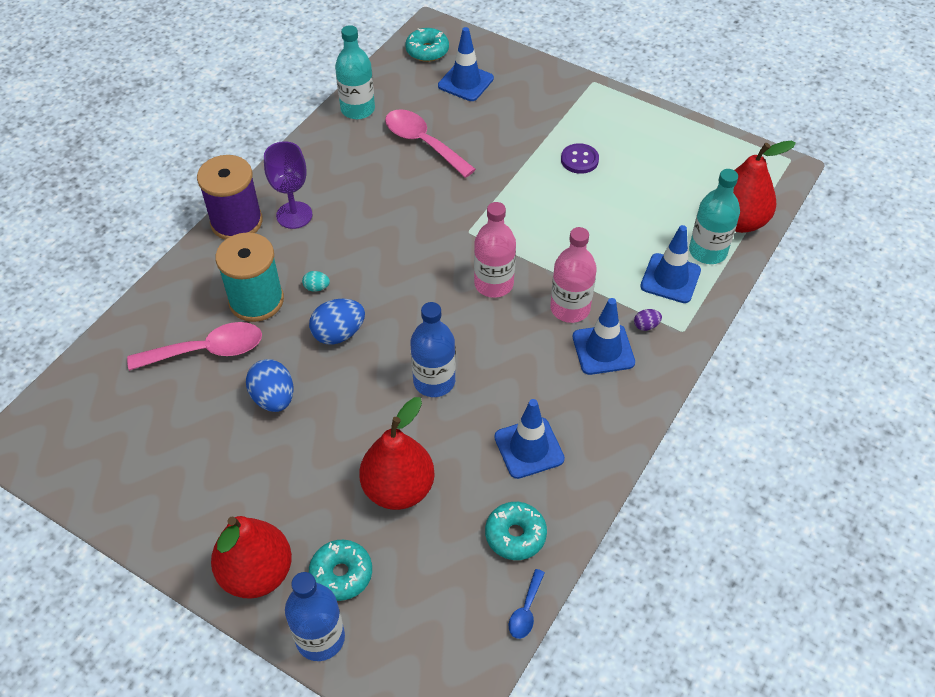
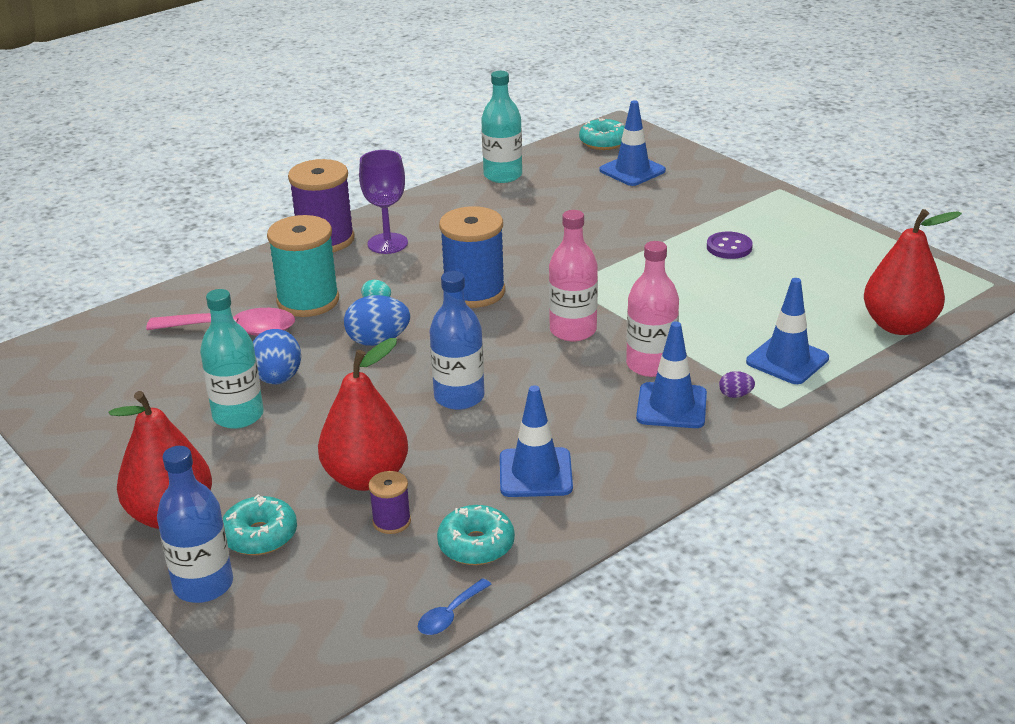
camera: 20 degrees right, 20 degrees down
pink spoon [385,109,476,178] -> none
turquoise bottle [689,169,740,264] -> turquoise bottle moved to [200,289,264,429]
none -> purple spool [369,471,411,534]
none -> blue spool [439,206,505,308]

